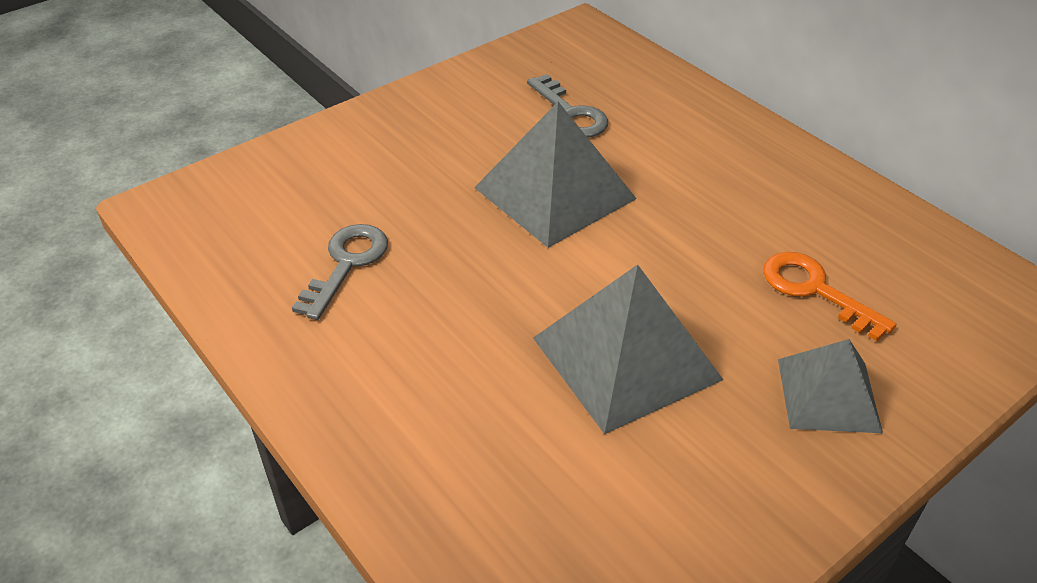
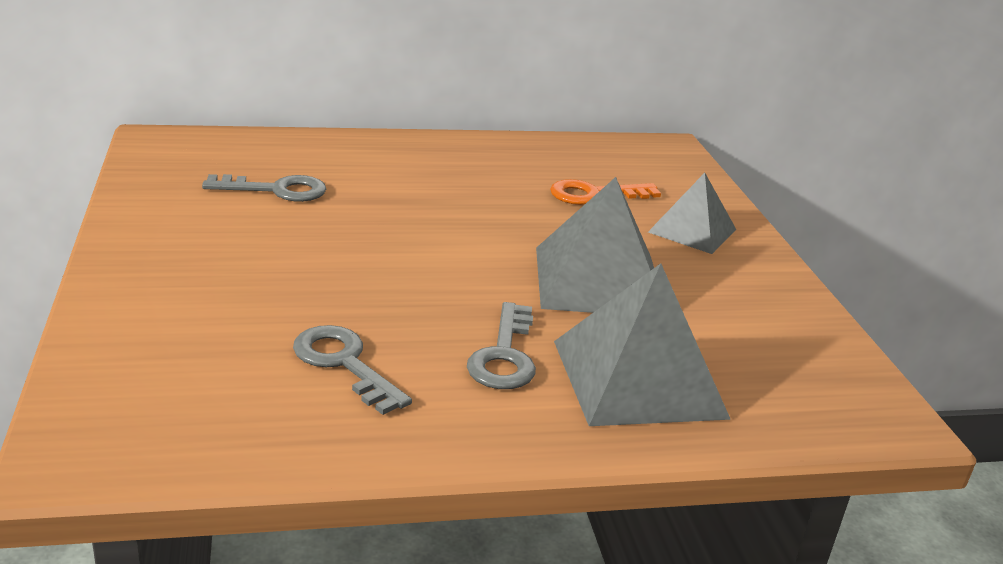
camera: 65 degrees left, 15 degrees down
grey pyramid [474,102,637,248] -> grey pyramid moved to [554,263,731,426]
none -> grey key [467,302,536,389]

